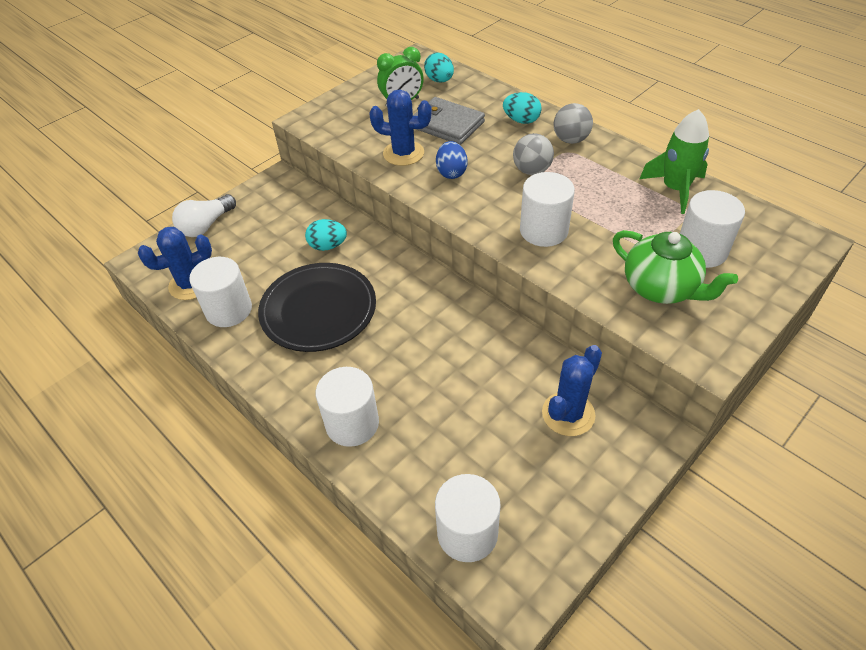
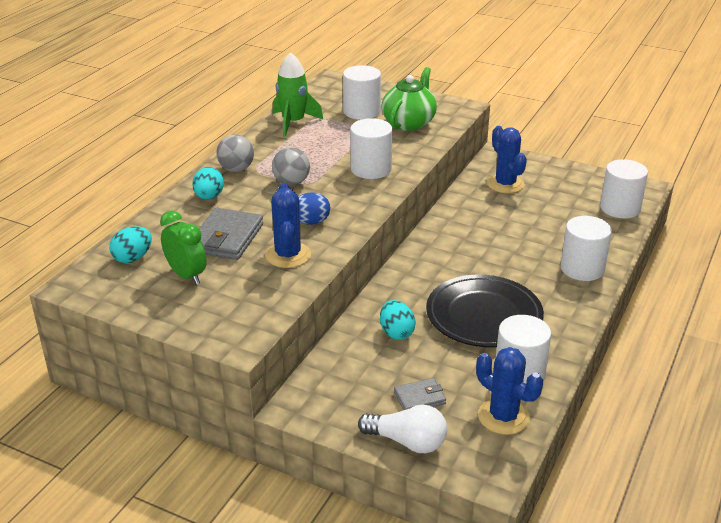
camera: 110 degrees left, 15 degrees down
blue cactus [542,345,602,436] -> blue cactus turned 45 degrees clockwise [487,126,527,194]
none -> grey wallet [394,378,446,410]

